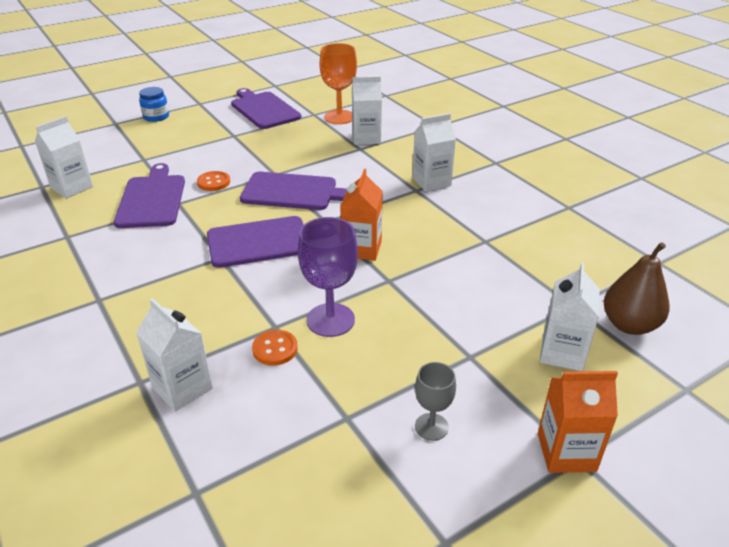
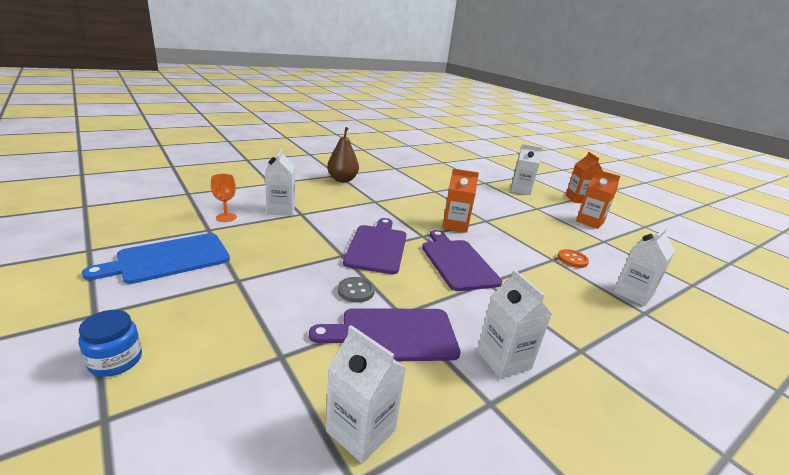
camera: 95 degrees left, 10 degrees down
orange button [197,171,230,191] -> grey button [338,277,375,303]
purple cutting board [231,88,301,129] -> blue cutting board [82,233,230,284]
purple goblet [298,217,358,337] -> none
orange goblet [320,43,357,124] -> orange goblet [211,174,237,222], size x0.59
white carton [412,113,456,192] -> white carton moved to [477,270,552,378]
grey goblet [415,362,456,441] -> orange carton [576,169,620,229]
brown pear [604,242,670,335] -> brown pear moved to [327,127,359,182]

